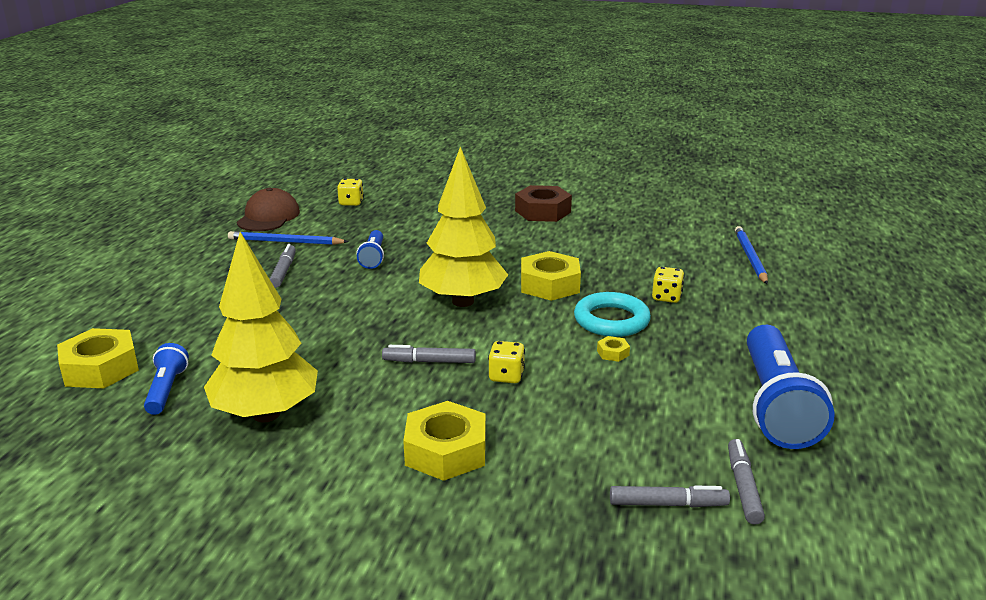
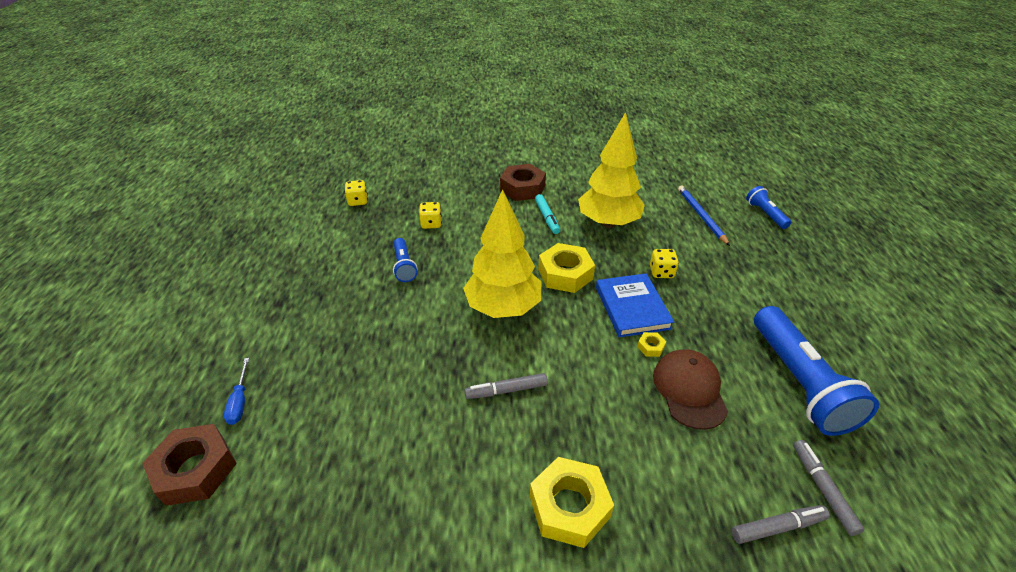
camera: 15 degrees left, 15 degrees up
yellow nut [57,328,139,388] -> brown nut [142,424,237,506]
blue flashlight [144,343,189,415] -> blue flashlight moved to [746,186,791,229]
yellow tree [204,232,318,422] -> yellow tree moved to [578,112,645,228]
blue pencil [228,231,349,245] -> none
brown cap [237,187,300,231] -> brown cap moved to [653,349,728,430]
grey marker [270,244,296,288] -> none
yellow dice [488,341,525,383] -> yellow dice moved to [419,202,442,229]
turquoise ring [574,292,651,337] -> blue book [596,273,674,337]
none -> blue screwdriver [224,358,249,425]
none -> turquoise marker [535,194,560,234]

